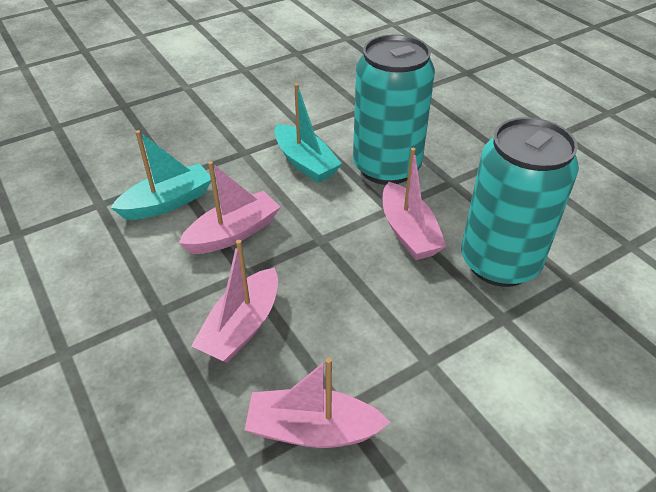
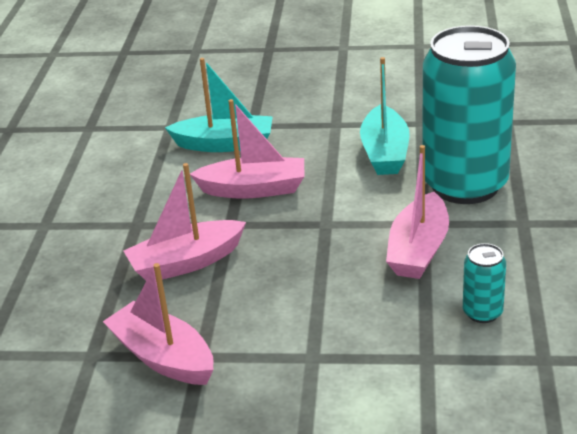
camera: 40 degrees right, 10 degrees down
turquoise can [461,117,579,287] -> turquoise can [463,243,506,323], size x0.40

